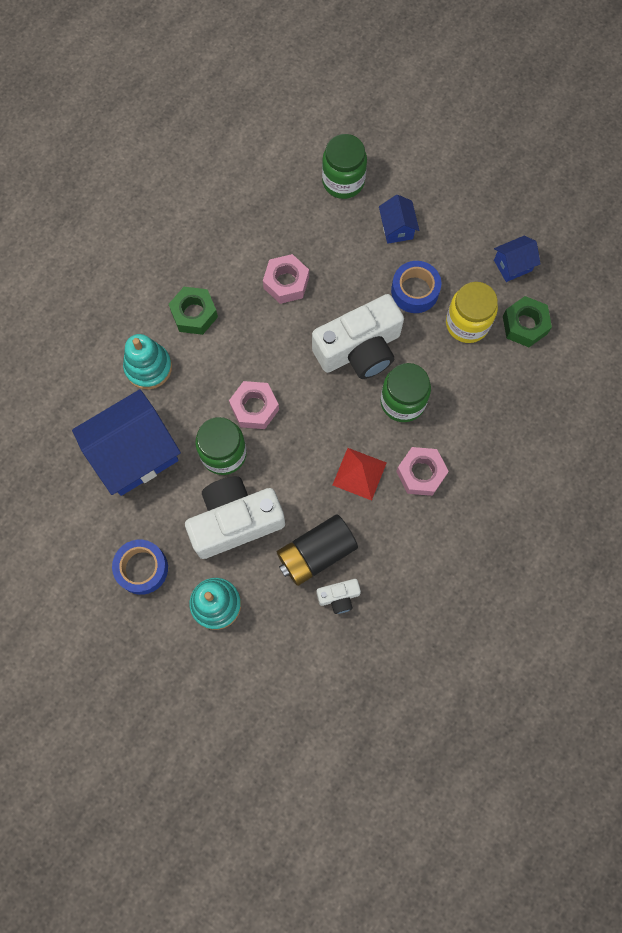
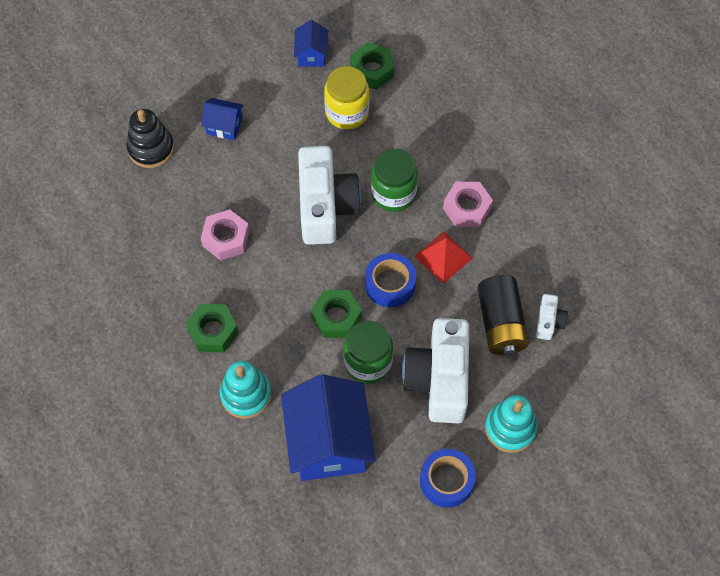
camera: 65 degrees left, 10 degrees down
pink nut [229,381,279,429] -> green nut [311,290,362,338]
green jar [322,134,367,199] -> black stacking toy [126,109,174,168]
blue tape [391,261,441,313] -> blue tape moved to [365,253,416,307]

